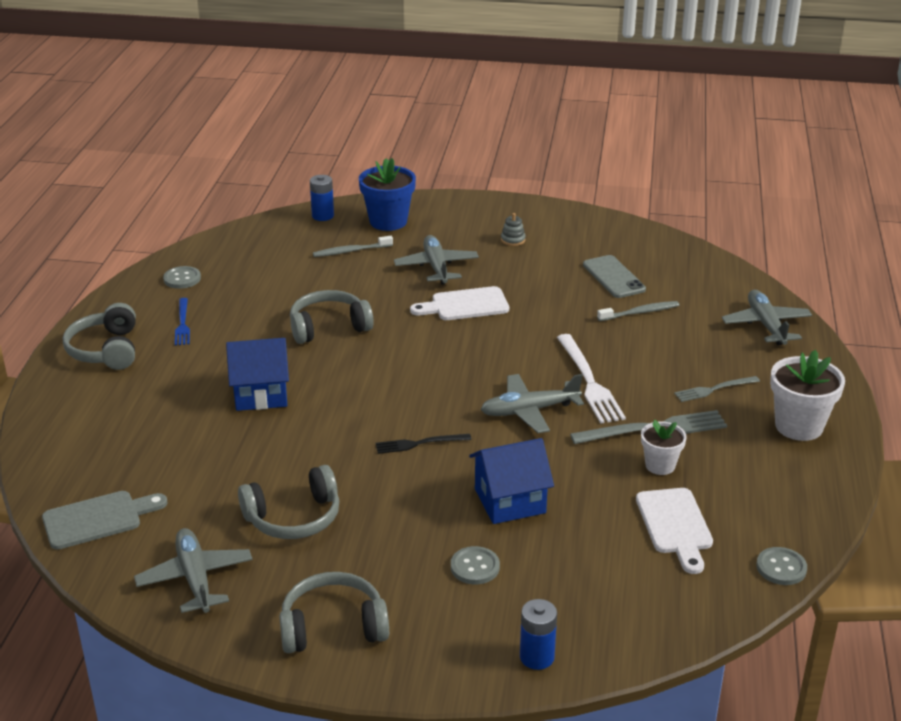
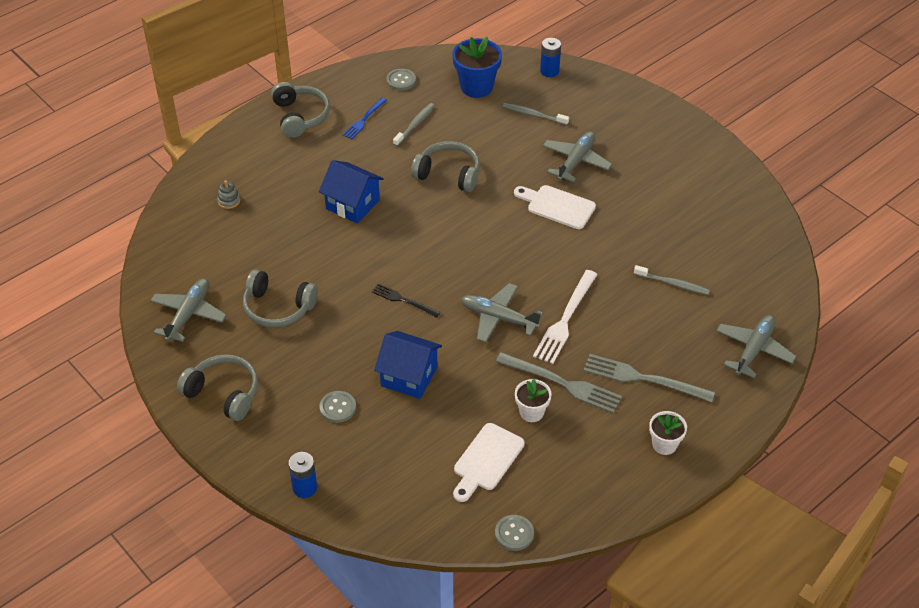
camera: 40 degrees right, 15 degrees up
grey cutting board [42,491,168,550] -> none
grey headphones [63,303,136,370] -> grey headphones turned 135 degrees clockwise [271,82,330,138]
blue flower pot [359,158,416,231] -> blue flower pot moved to [452,37,502,98]
grey stacking toy [501,213,525,246] -> grey stacking toy moved to [217,180,240,209]
grey phone [583,255,646,298] -> none
grey fork [674,376,760,402] -> grey fork [583,354,715,402], size x1.68
white flower pot [770,350,845,441] -> white flower pot [649,411,687,455], size x0.61
none -> grey toothbrush [393,103,435,146]

